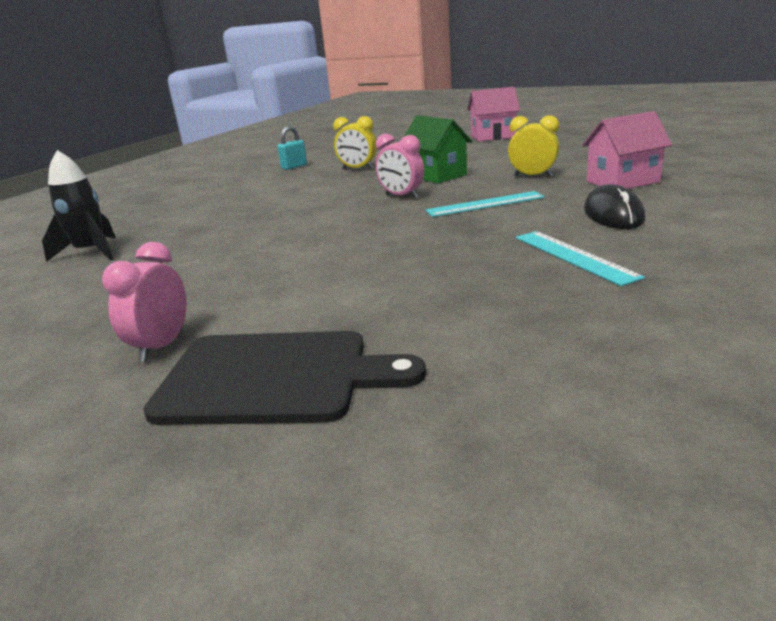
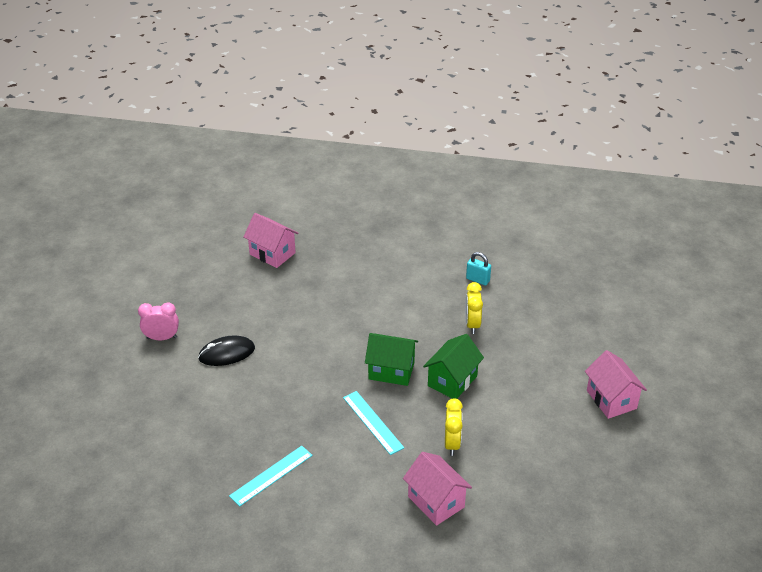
camera: 70 degrees right, 15 degrees up
black rocket [42,150,116,262] -> pink house [244,213,299,268]
black cutting board [143,331,426,425] -> none
pink clock [375,134,424,198] -> green house [365,333,418,386]
black mouse [584,184,645,229] -> black mouse moved to [198,335,255,366]

